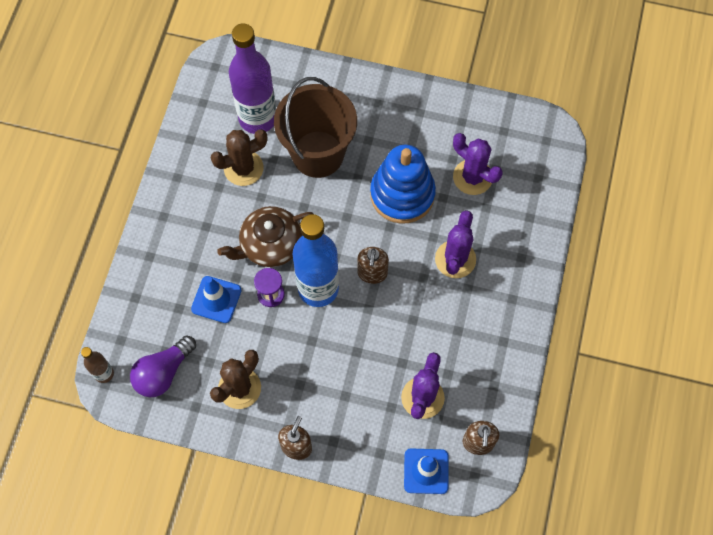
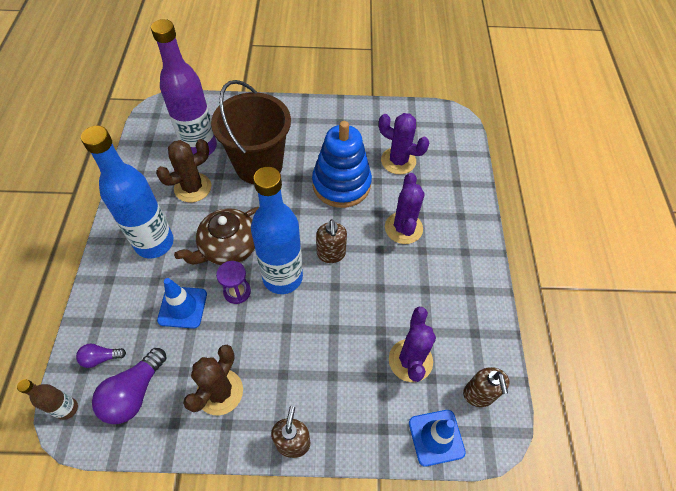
camera: 15 degrees left, 10 degrees down
none -> purple light bulb [76,344,126,368]
none -> blue bottle [81,126,174,258]

